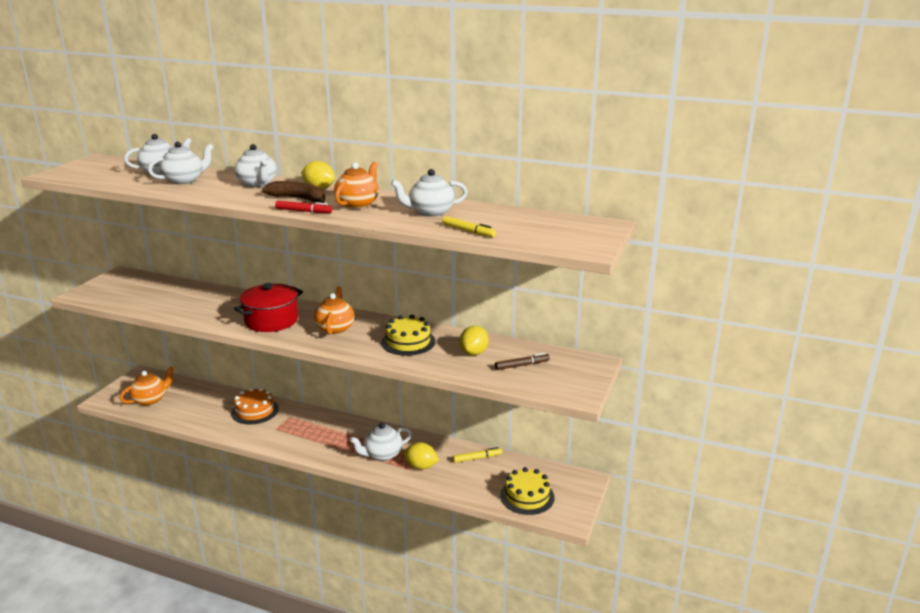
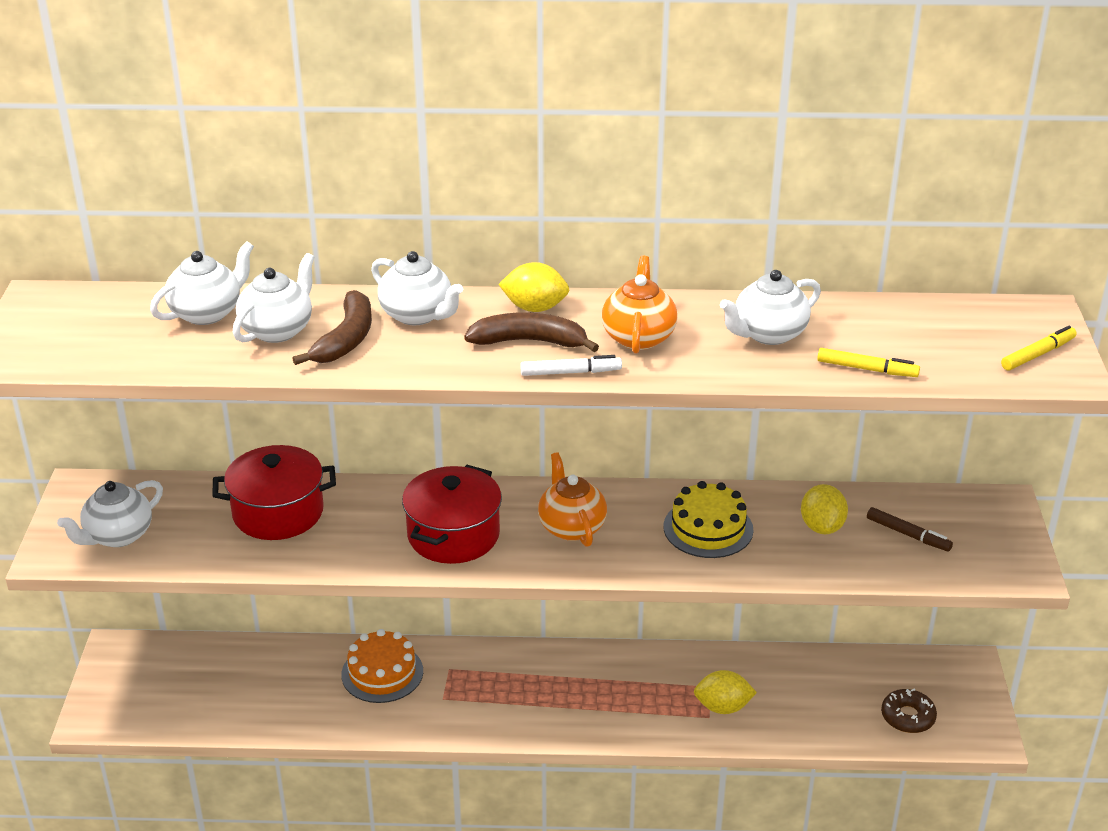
camera: 20 degrees left, 10 degrees up
orange teapot [120,366,174,406] -> none
red marker [275,201,332,213] -> white marker [520,355,622,376]
white teapot [350,423,412,461] -> white teapot moved to [57,480,163,547]
yellow marker [453,447,502,463] -> yellow marker moved to [1001,326,1077,371]
brown marker [495,353,550,370] -> brown marker turned 75 degrees clockwise [867,507,953,551]
yellow cake [500,467,554,515] -> brown donut [881,688,937,733]
none -> red pot [213,445,336,540]
none -> brown banana [292,290,372,365]

